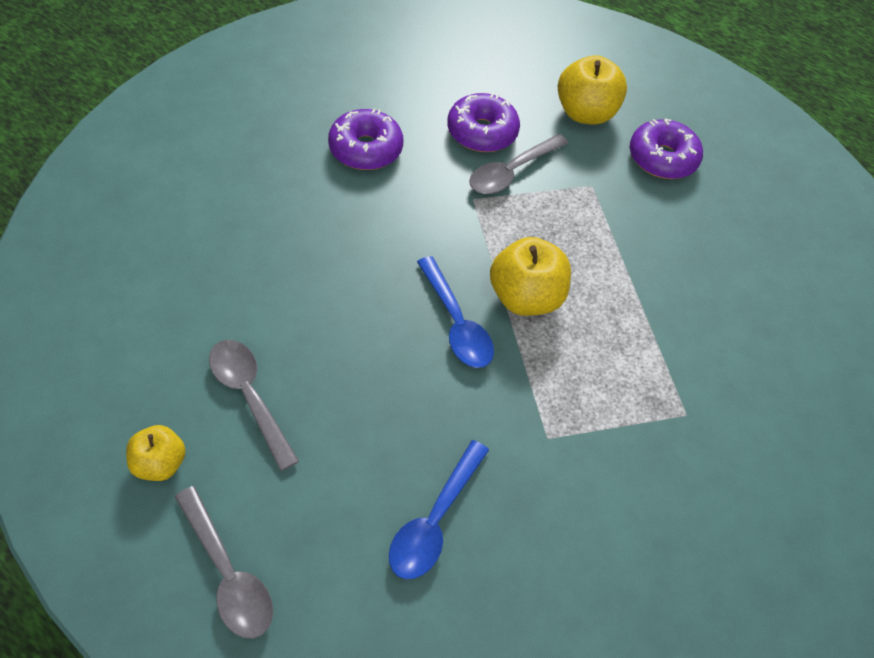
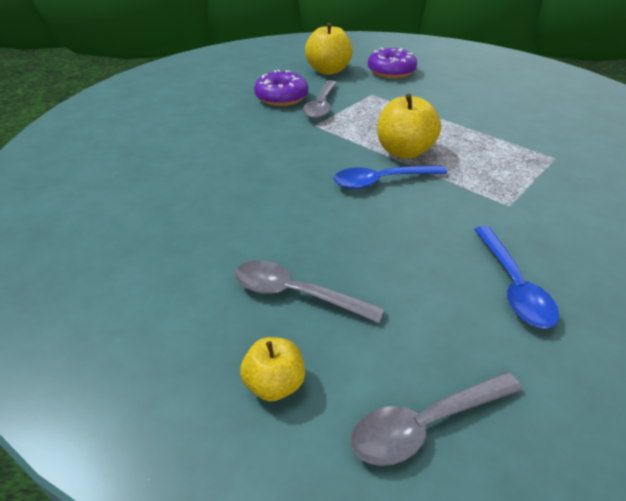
camera: 30 degrees left, 15 degrees down
grey spoon [175,486,273,638] -> grey spoon turned 135 degrees clockwise [350,372,523,466]
purple donut [328,109,403,170] -> none
blue spoon [417,256,494,368] -> blue spoon turned 135 degrees clockwise [333,165,447,189]

